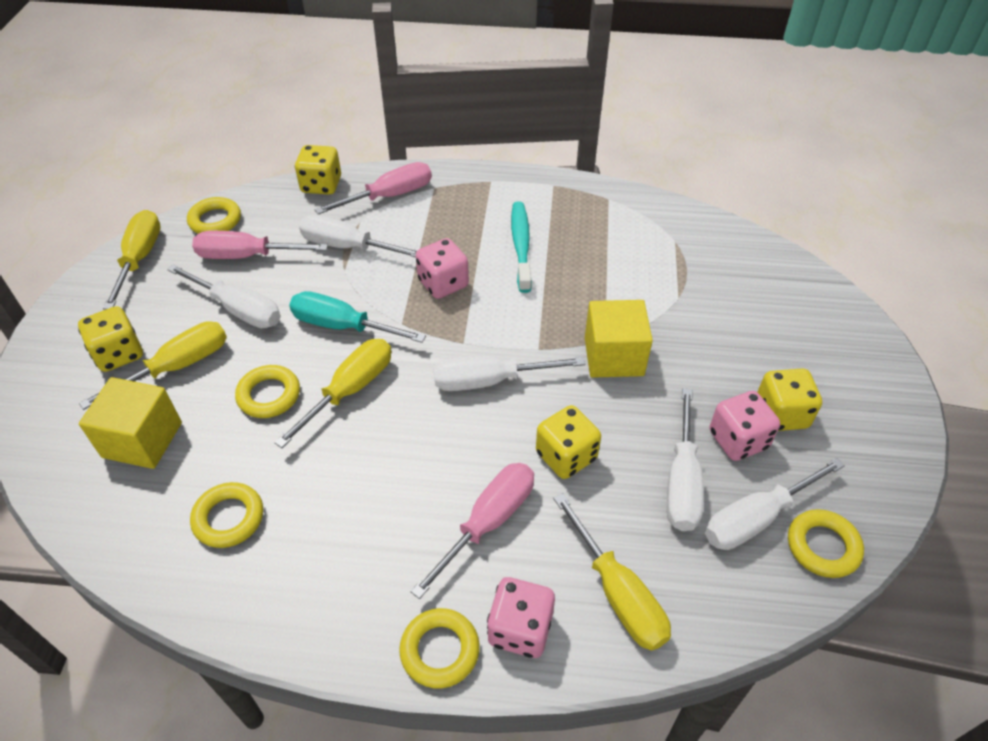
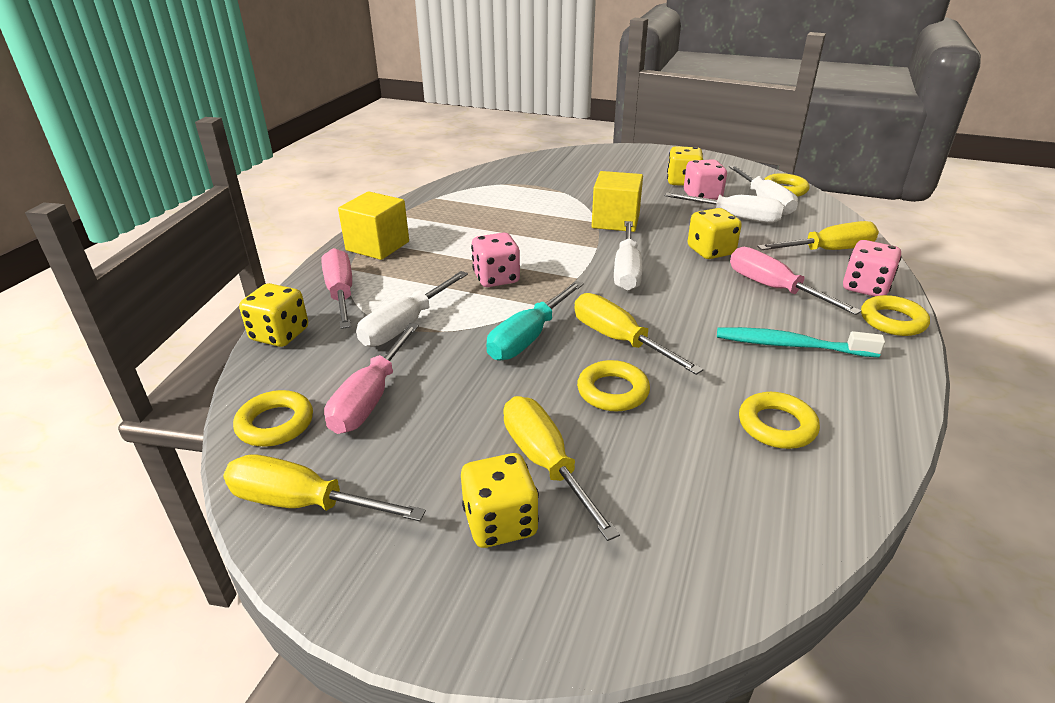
camera: 75 degrees left, 15 degrees down
yellow cube [79,377,182,469] -> yellow cube moved to [338,191,409,260]
white screwdriver [167,264,281,328] -> none
turquoise toothbrush [511,201,532,293] -> turquoise toothbrush moved to [717,327,885,357]

